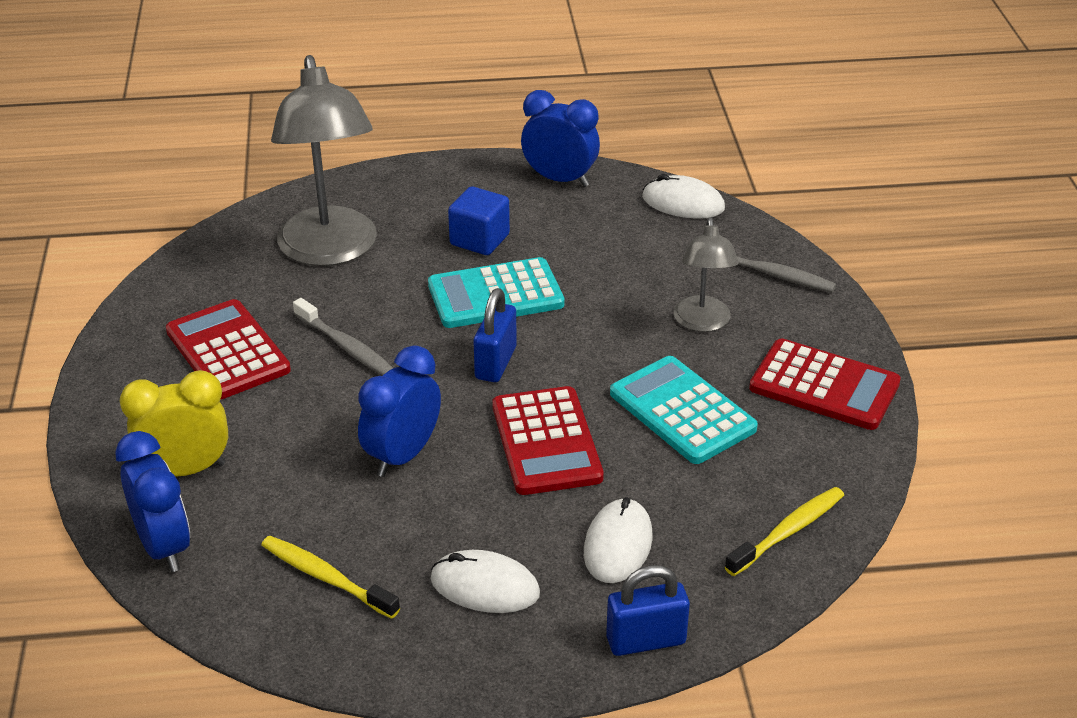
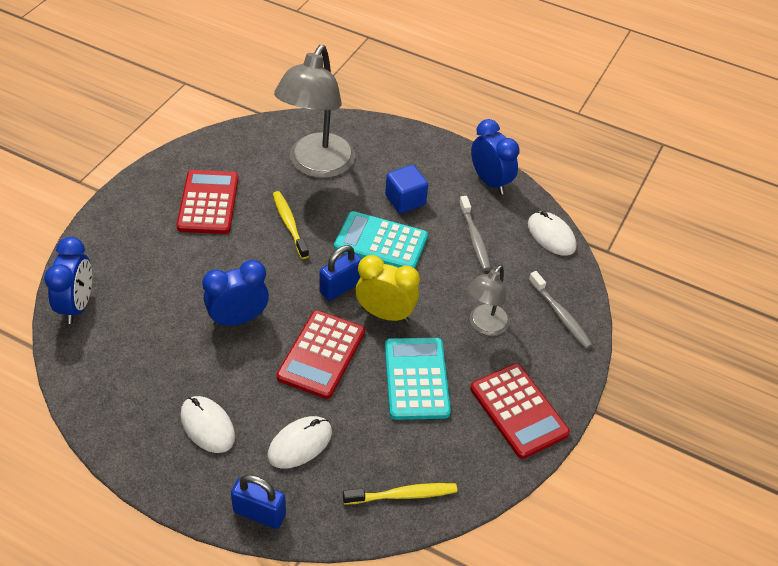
camera: 30 degrees right, 10 degrees up
yellow clock [120,370,228,477] -> yellow clock moved to [356,255,420,322]
yellow toothbrush [261,536,400,619] -> yellow toothbrush moved to [273,191,309,259]
grey toothbrush [293,298,393,375] -> grey toothbrush moved to [459,196,491,271]

